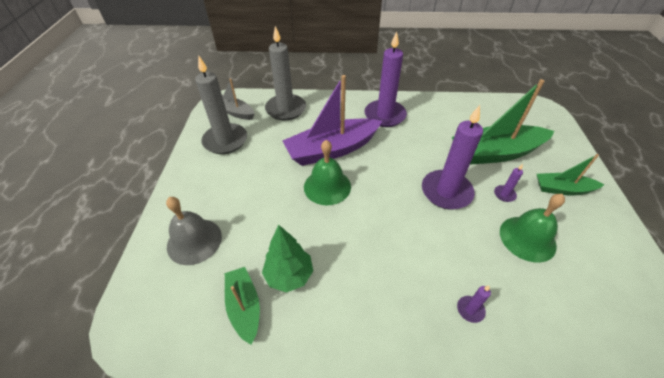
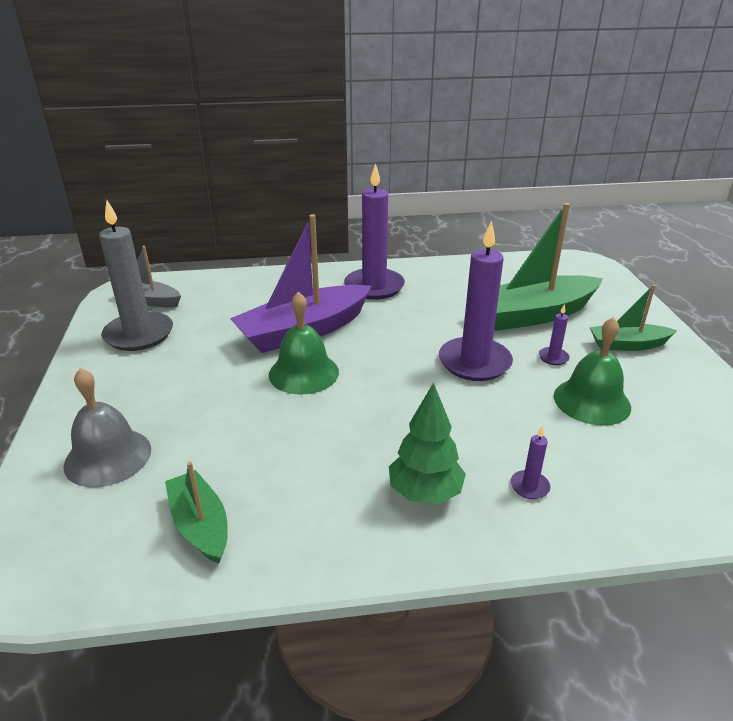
camera: 10 degrees left, 15 degrees down
green tree [262,225,313,292] -> green tree moved to [389,382,466,504]
grey candle [265,26,306,121] -> none

